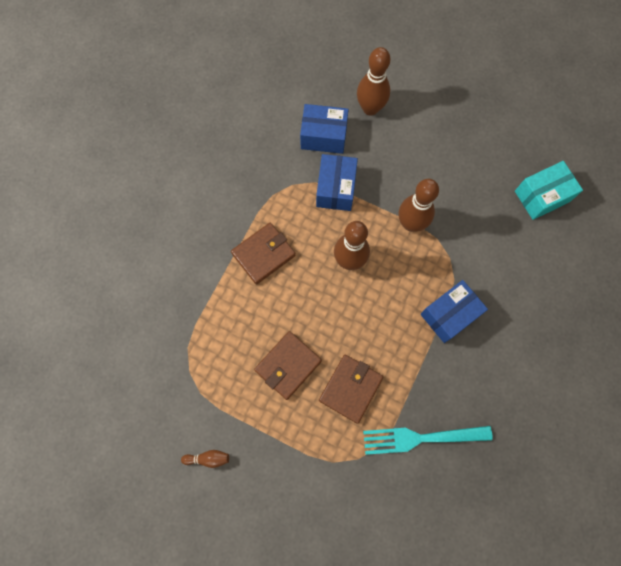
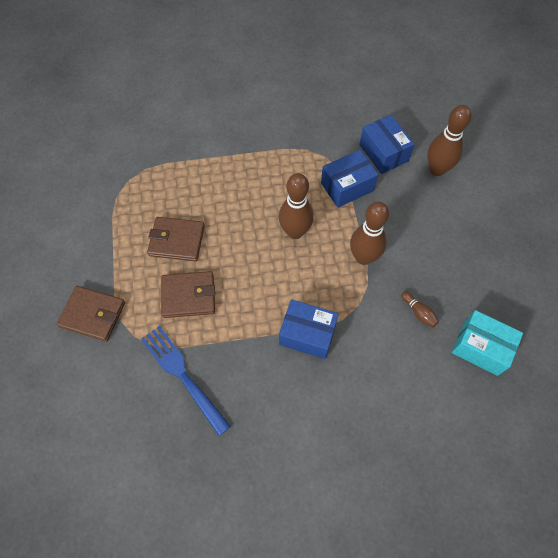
camera: 55 degrees right, 10 degrees down
brown bowling pin [181,450,229,468] -> brown bowling pin moved to [401,291,439,327]
brown wallet [231,223,296,284] -> brown wallet moved to [57,286,125,342]
turquoise fork [363,426,493,455] -> blue fork [141,326,231,436]

